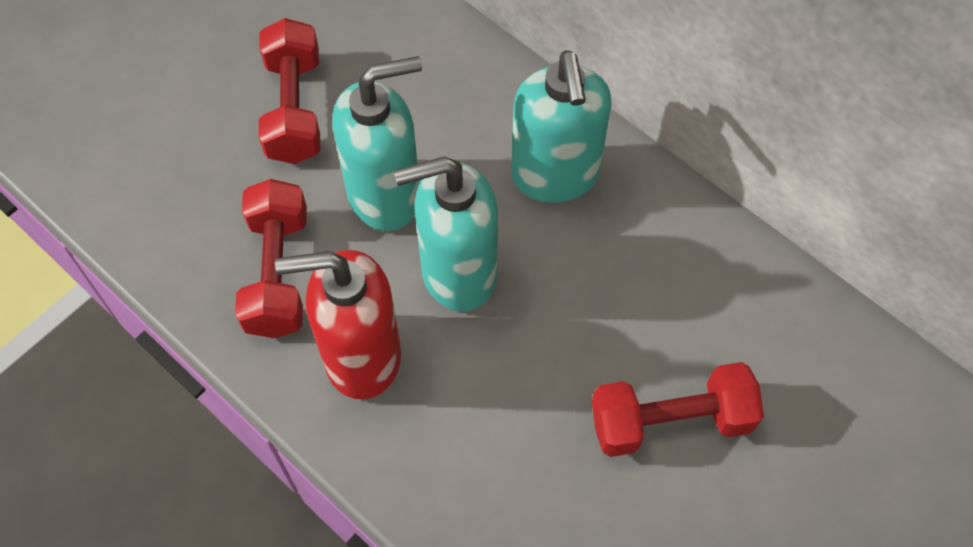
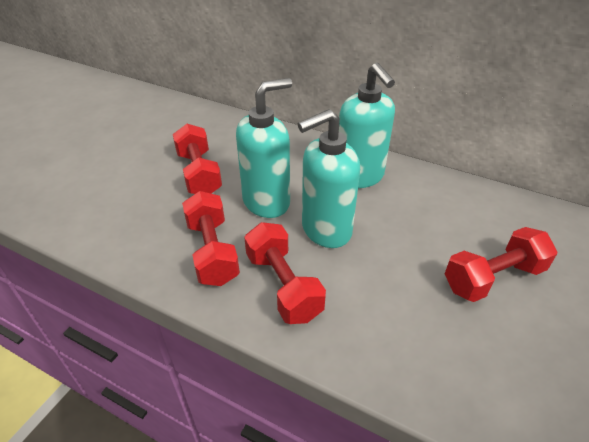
camera: 15 degrees left, 20 degrees down
red soap dispenser [275,250,401,399] -> red dumbbell [244,222,326,324]

